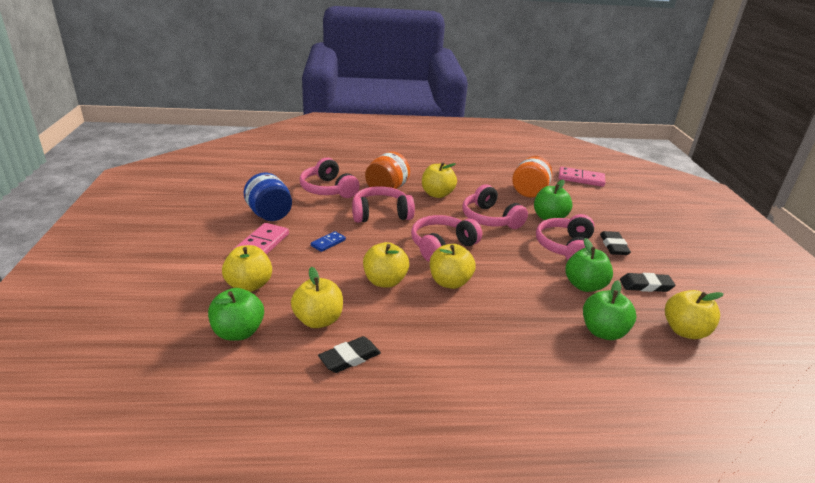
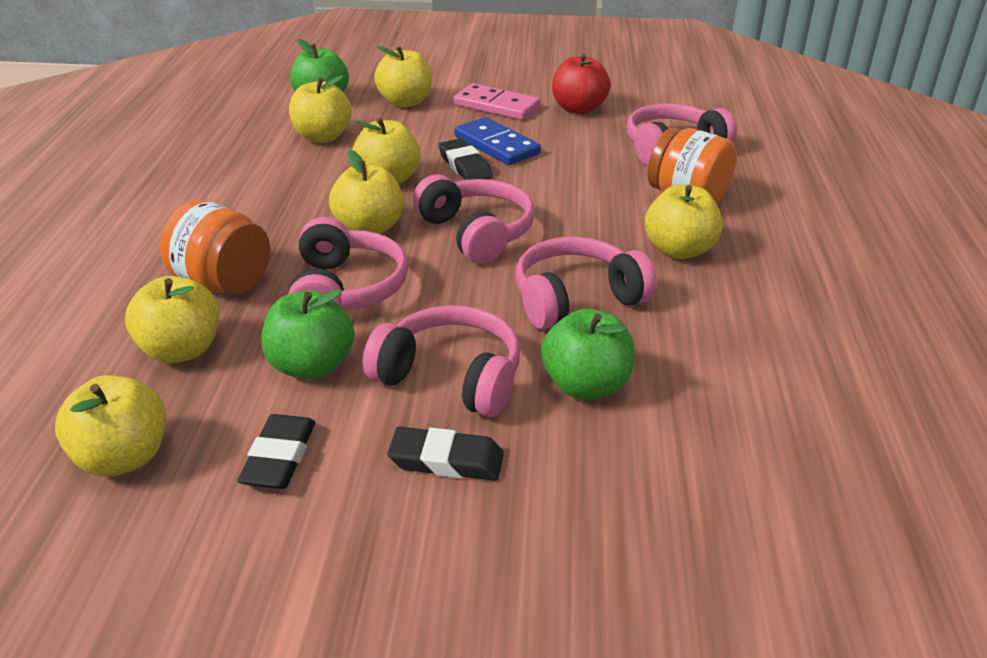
camera: 100 degrees right, 5 degrees up
blue jar [244,173,292,221] -> red apple [552,54,611,114]
blue domino [311,231,346,252] -> blue domino [454,117,541,165], size x1.75
black eraser [318,336,381,373] -> black eraser moved to [438,138,493,180]
pink headphones [352,186,415,223] -> pink headphones moved to [288,217,408,310]
orange jar [512,156,552,198] -> orange jar moved to [160,200,270,295]
pink domino [558,167,605,187] -> none
green apple [583,280,636,340] -> yellow apple [125,276,219,363]

